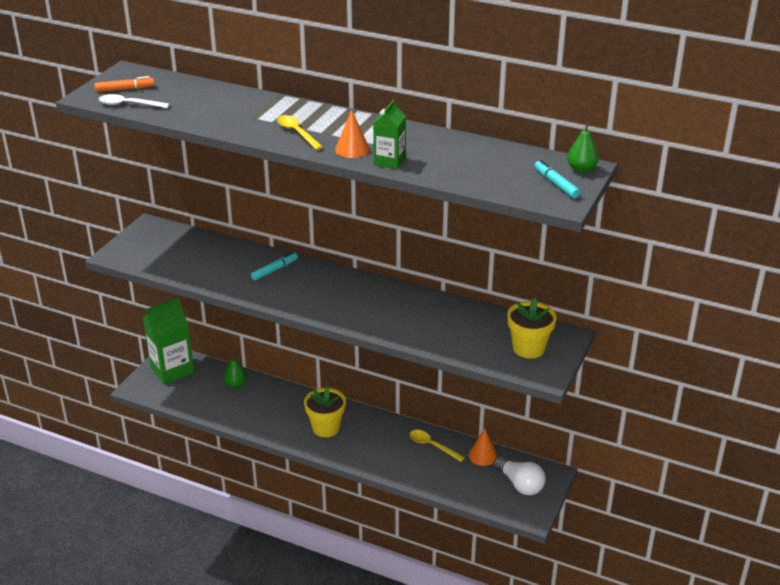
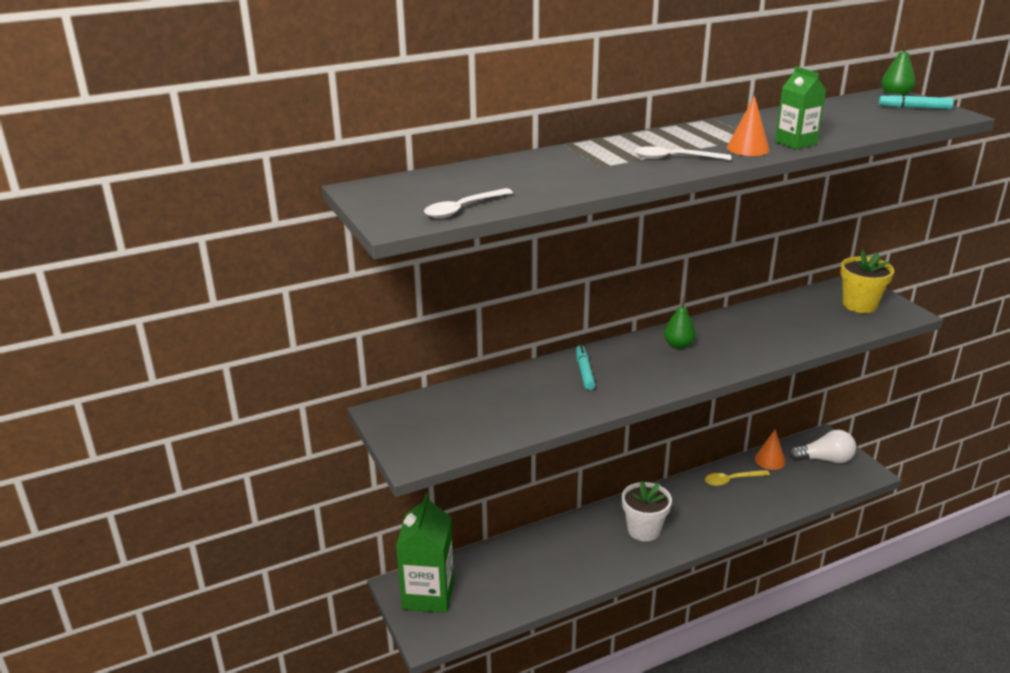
camera: 50 degrees left, 5 degrees down
orange marker [94,76,155,92] -> none
green pear [224,354,247,388] -> green pear moved to [664,297,696,349]
yellow spoon [277,115,323,150] -> white spoon [634,146,731,160]
yellow flower pot [304,386,346,437] -> white flower pot [622,481,672,541]

